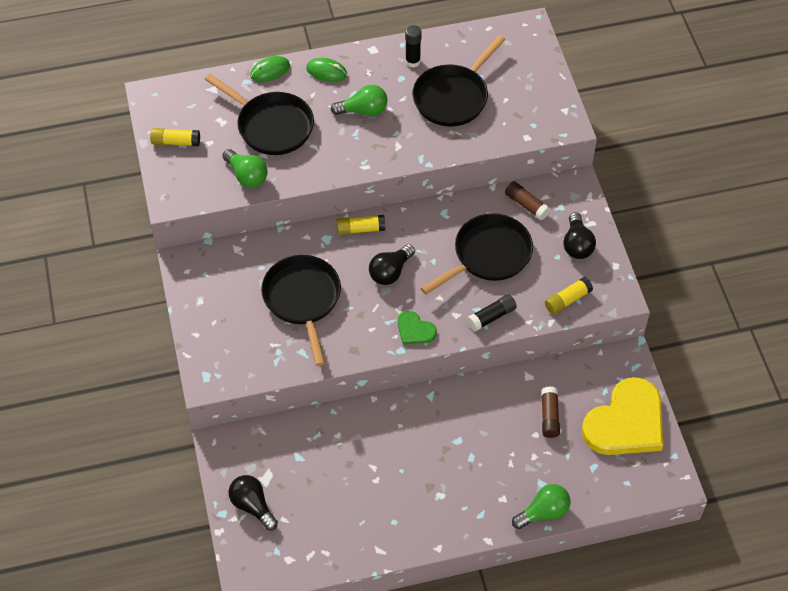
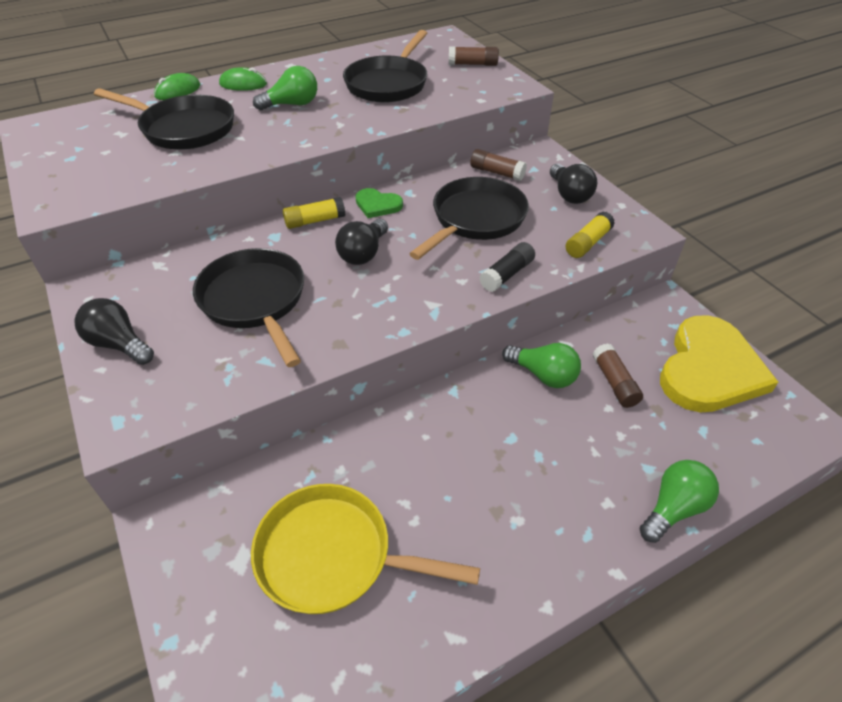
camera: 15 degrees left, 10 degrees down
yellow glue stick [150,128,200,146] -> none
green light bulb [222,149,268,188] -> green light bulb moved to [502,343,581,388]
black light bulb [229,475,278,530] -> black light bulb moved to [74,298,154,365]
green heart [398,311,437,345] -> green heart moved to [355,188,403,218]
black glue stick [405,25,422,68] -> none
none -> yellow pan [251,484,480,614]
none -> brown glue stick [449,46,499,66]

